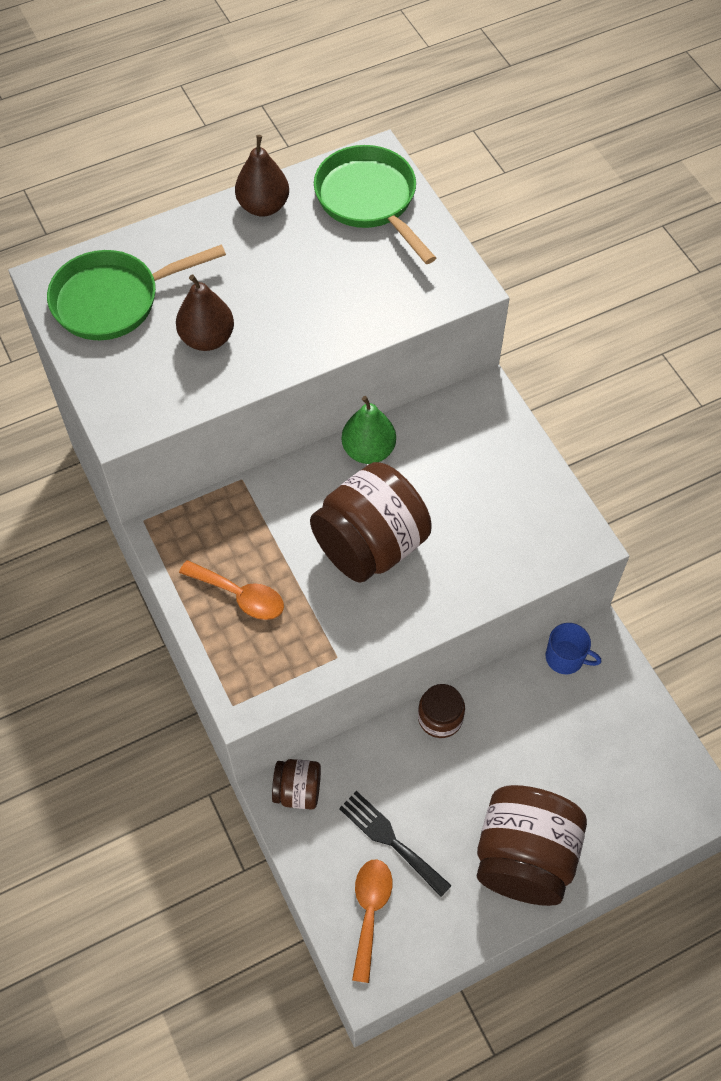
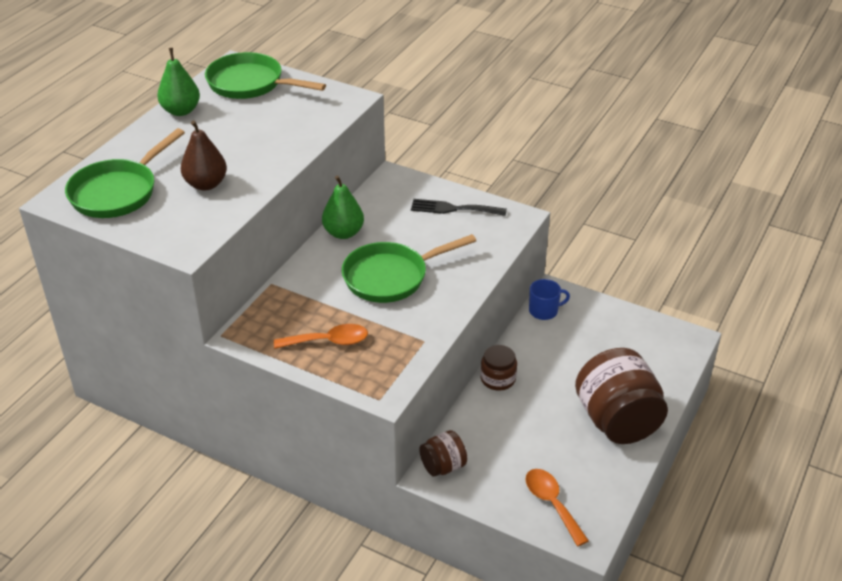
camera: 35 degrees left, 20 degrees down
brown pear [235,135,289,217] -> green pear [157,48,200,116]
brown jar [310,462,432,583] -> green pan [342,234,476,303]
black fork [339,791,452,897] -> black fork moved to [411,199,507,216]

